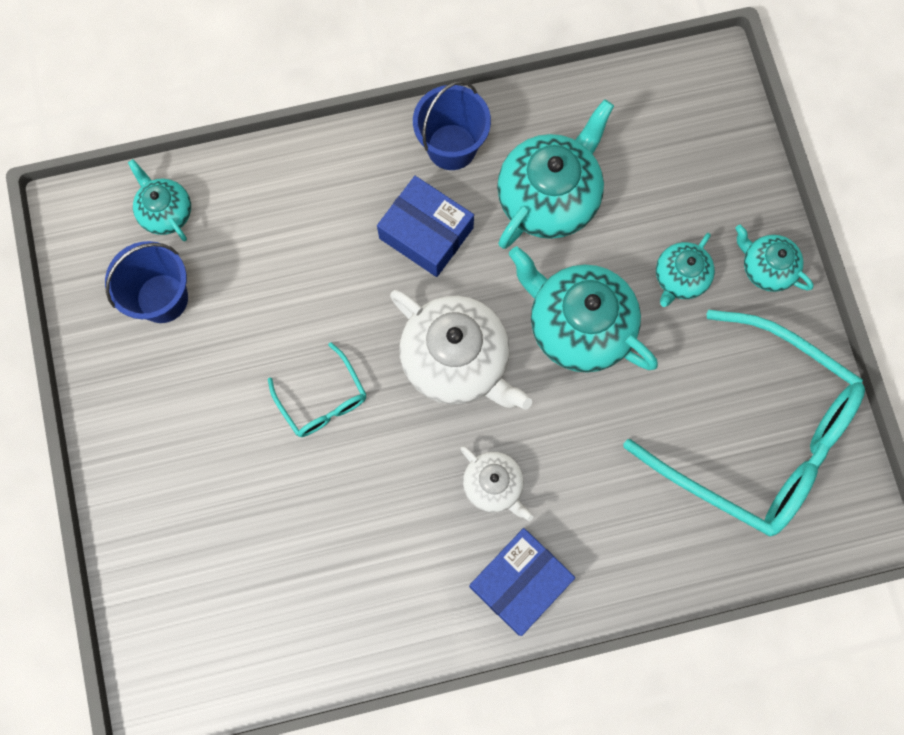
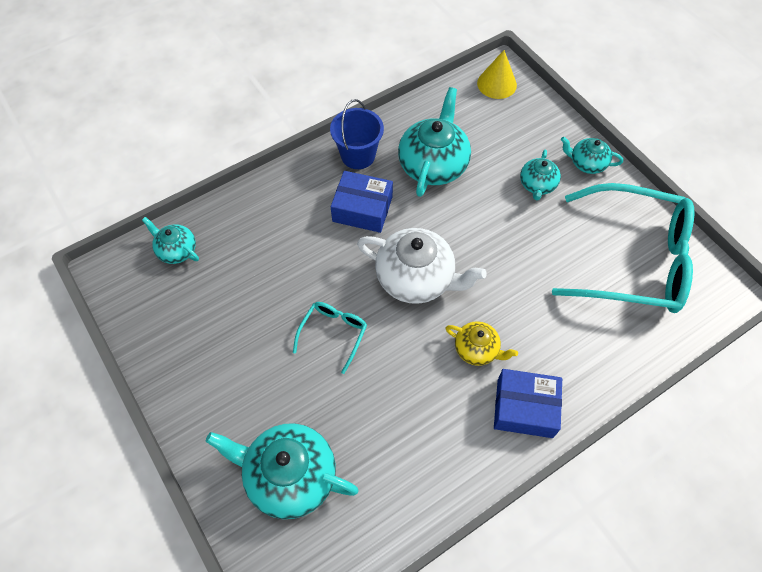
camera: 20 degrees left, 15 degrees down
blue bucket [105,241,188,323] -> none
turquoise glasses [268,342,367,437] -> turquoise glasses turned 105 degrees counterclockwise [293,302,367,374]
white teapot [460,446,533,521] -> yellow teapot [445,321,518,366]
blue box [469,528,575,636] -> blue box turned 75 degrees clockwise [494,369,562,438]
turquoise teapot [509,246,658,373] -> turquoise teapot moved to [206,423,359,519]
none -> yellow cone [477,50,517,99]

